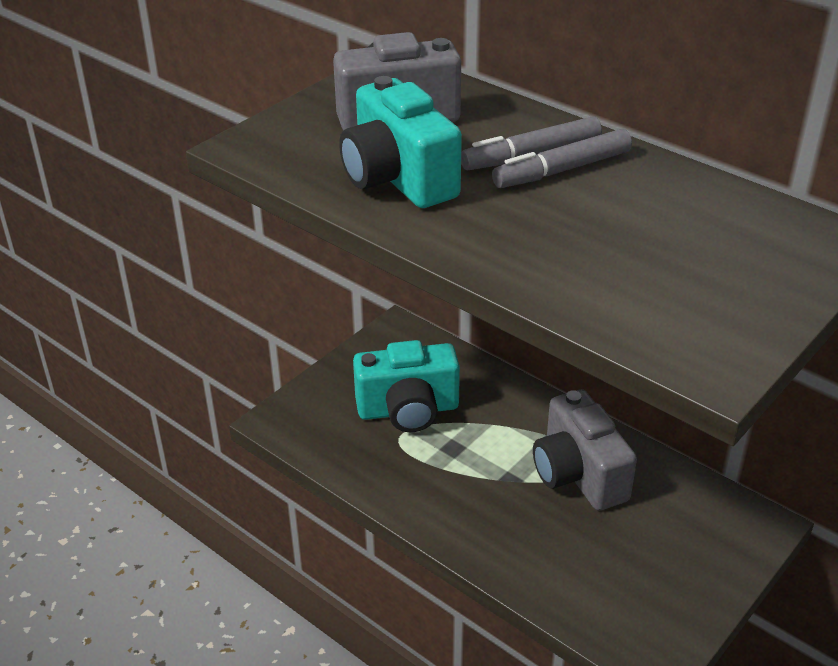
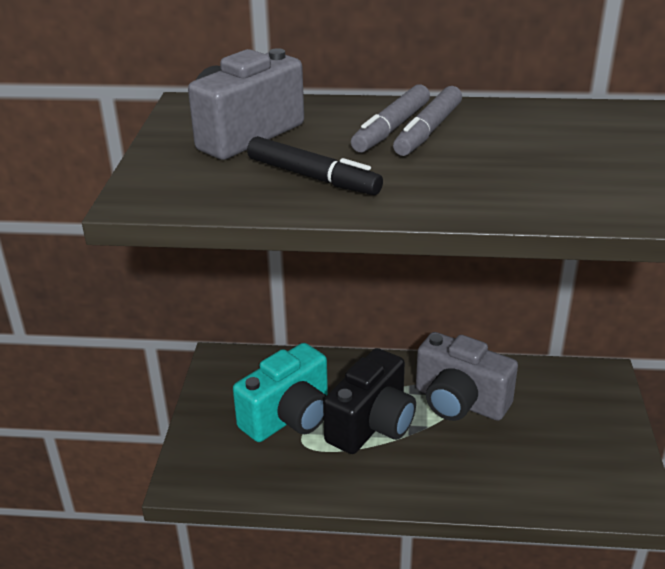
camera: 35 degrees left, 5 degrees down
turquoise camera [339,76,462,208] -> black marker [247,136,383,195]
none -> black camera [323,348,416,454]

